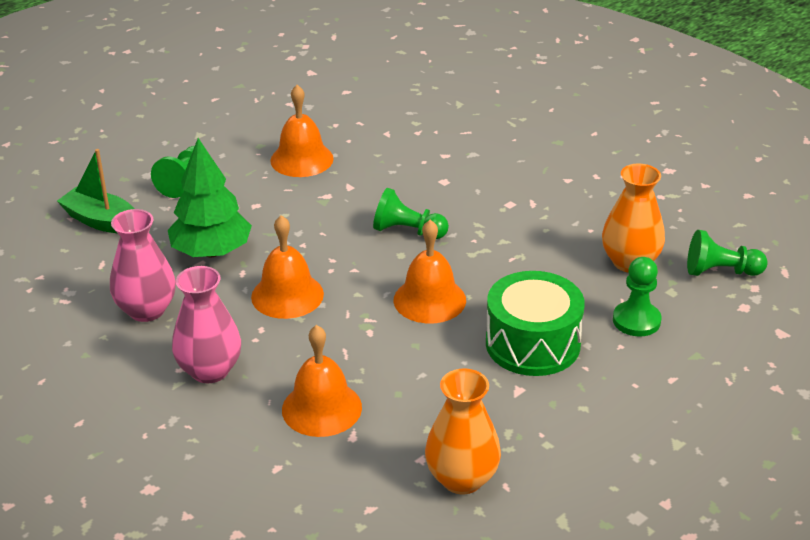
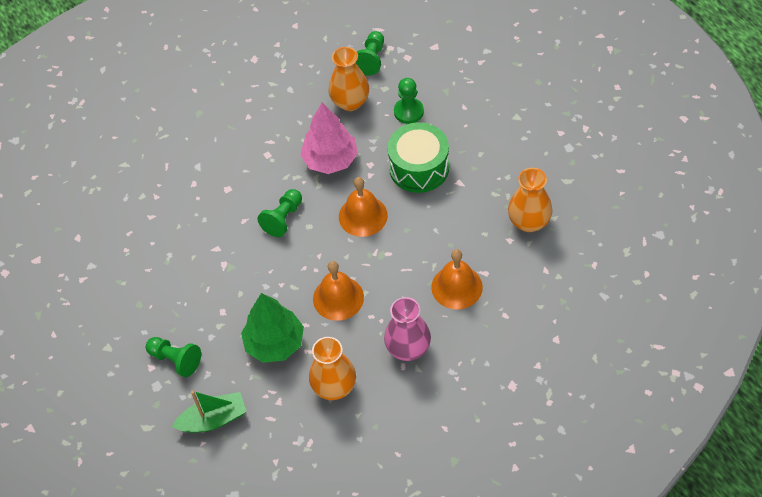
camera: 75 degrees left, 20 degrees up
green boat [57,149,134,233] -> green boat turned 150 degrees counterclockwise [172,391,247,433]
pink vase [110,209,176,322] -> orange vase [309,337,356,400]
orange bell [270,85,333,177] -> none
none -> pink tree [300,103,358,174]

